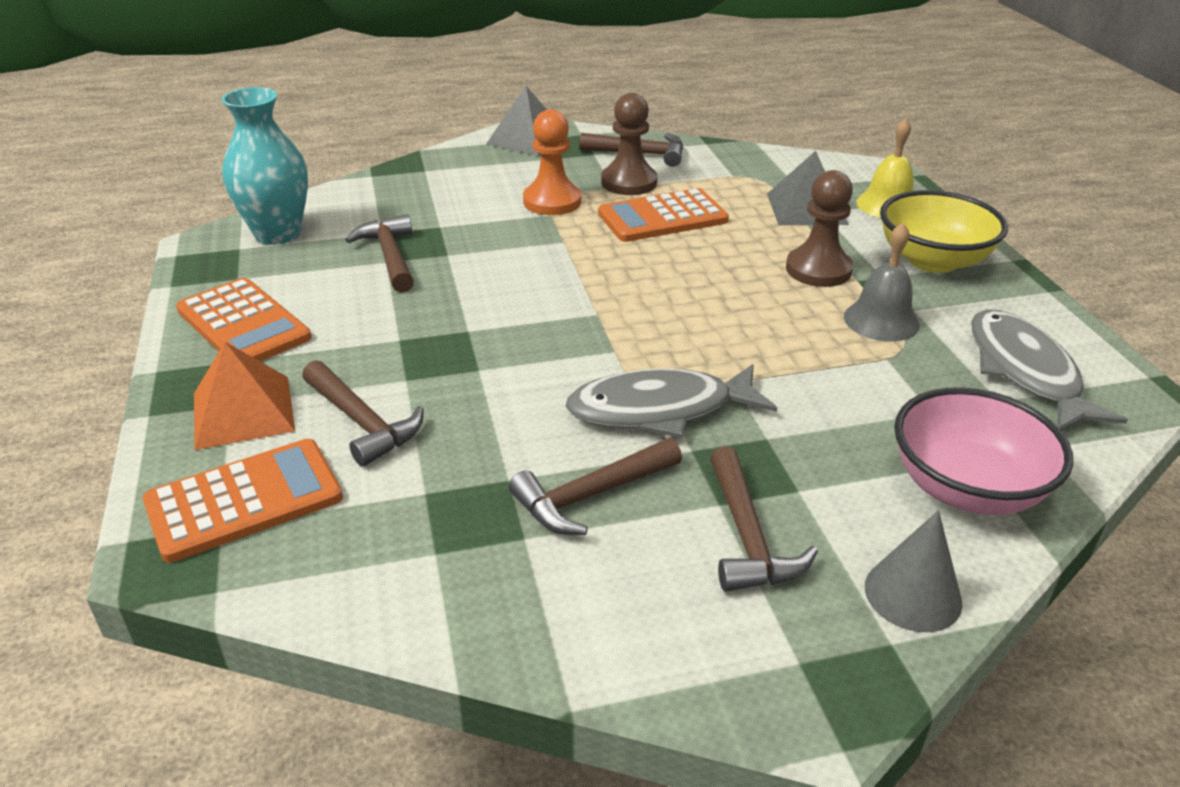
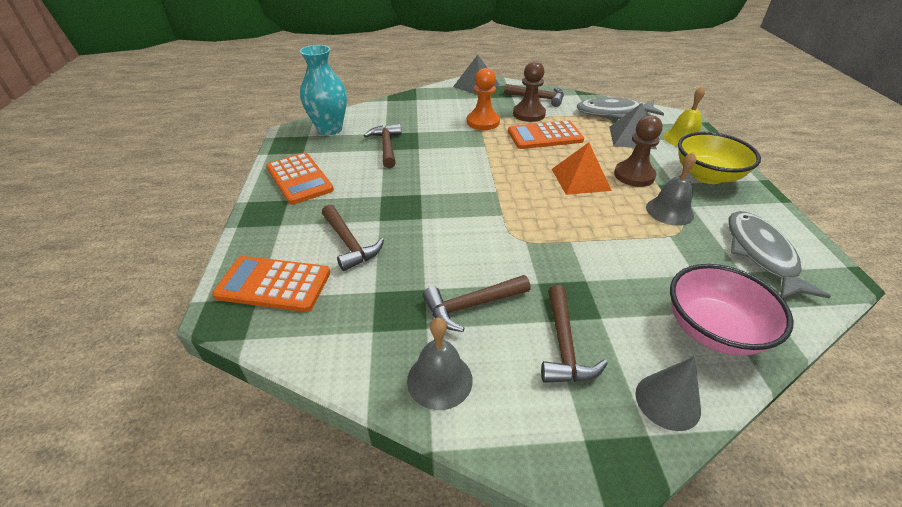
camera: 10 degrees right, 5 degrees up
orange calculator [143,439,343,563] -> orange calculator turned 150 degrees counterclockwise [212,256,330,312]
orange pyramid [194,342,295,450] -> orange pyramid moved to [552,142,612,195]
grey fish [565,364,777,438] -> grey fish moved to [577,97,664,119]
none -> grey bell [407,318,473,410]

